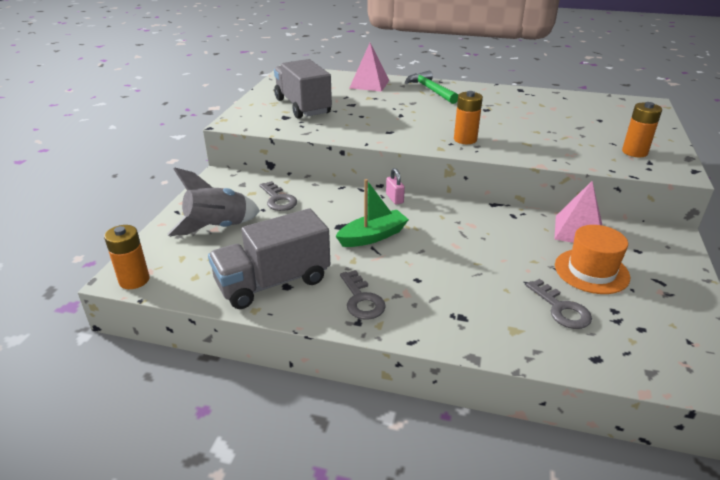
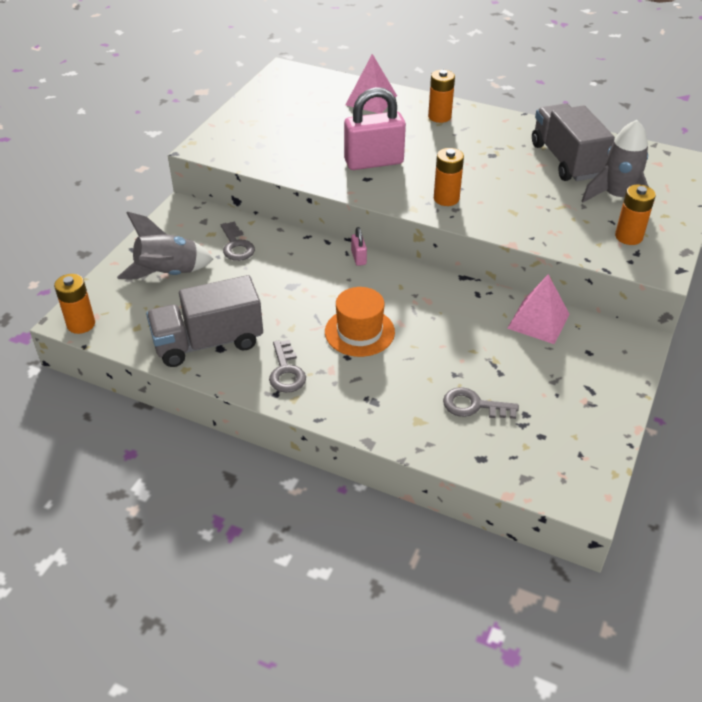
camera: 10 degrees right, 10 degrees up
grey truck [274,59,332,119] -> grey truck moved to [532,103,615,181]
green boat [336,179,409,247] -> none
green hammer [405,71,458,104] -> orange battery [428,70,455,123]
grey key [526,279,592,329] -> grey key turned 120 degrees clockwise [443,387,519,419]
orange hat [555,225,630,294] -> orange hat moved to [325,287,395,357]
none -> pink padlock [344,87,406,170]
none -> grey rocket [582,120,649,202]

